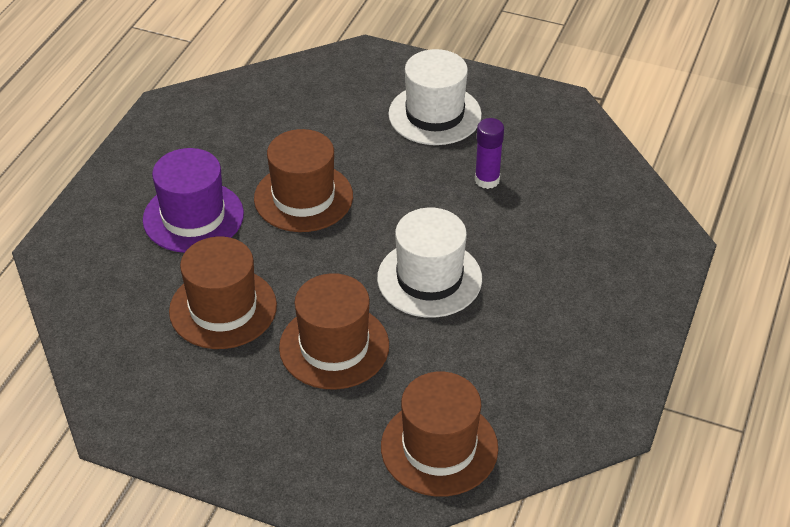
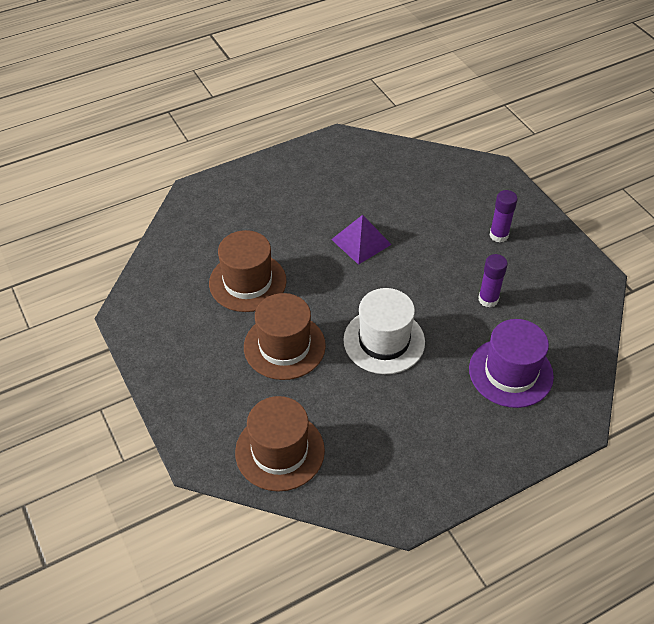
camera: 40 degrees right, 5 degrees up
purple hat [143,148,244,253] -> purple hat moved to [469,319,554,408]
brown hat [254,129,353,232] -> purple pyramid [331,215,392,265]
white hat [388,49,482,145] -> purple glue stick [489,190,518,242]

